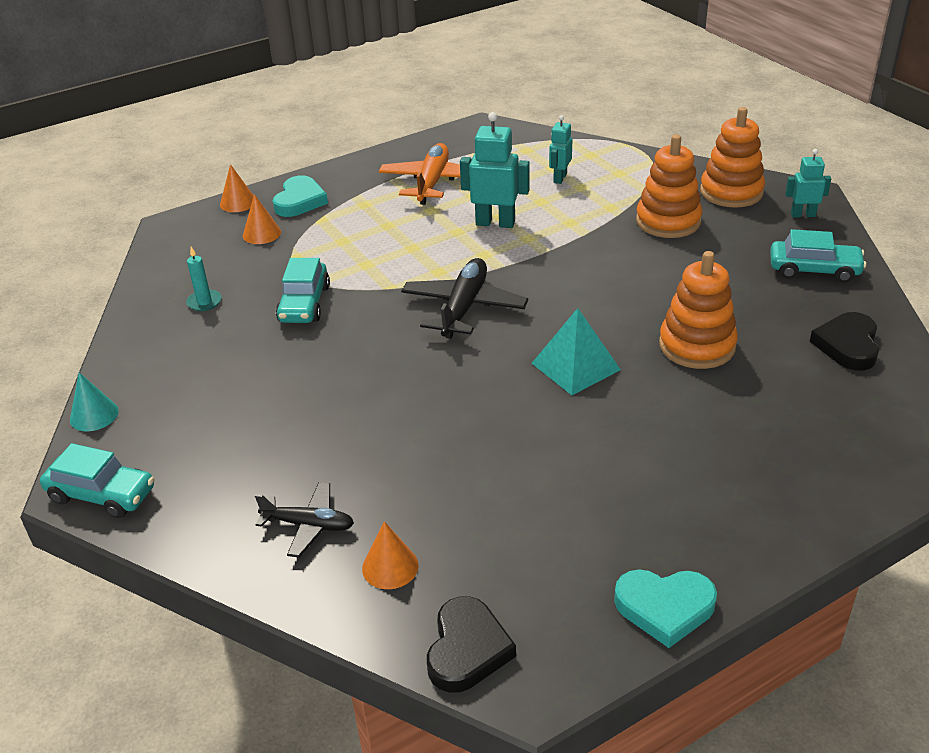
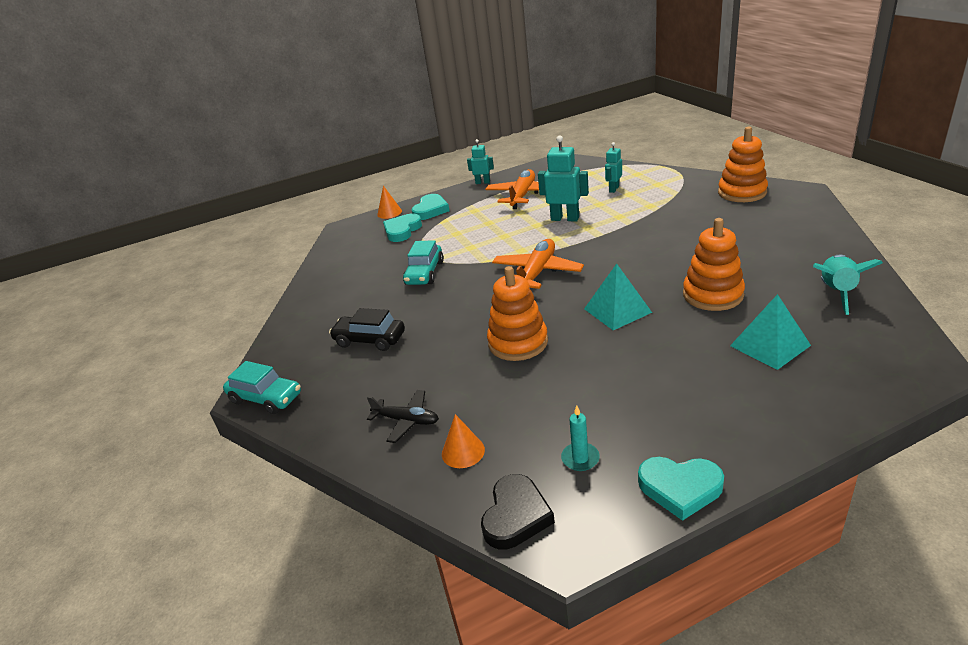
camera: 10 degrees right, 5 degrees down
turquoise cone [70,372,119,431] -> none
turquoise candle [186,247,222,311] -> turquoise candle moved to [561,405,600,471]
orange cone [243,194,281,244] -> turquoise heart [383,214,422,242]
black plane [401,258,528,339] -> orange plane [492,239,584,289]
orange stacking toy [636,134,702,238] -> orange stacking toy moved to [487,266,548,361]
turquoise car [770,229,866,283] -> none
turquoise robot [785,149,831,217] -> turquoise robot moved to [467,139,494,184]
black heart [810,312,879,370] -> turquoise rocket [813,255,883,315]
none -> black car [329,308,405,351]
none -> turquoise pyramid [730,294,811,370]

